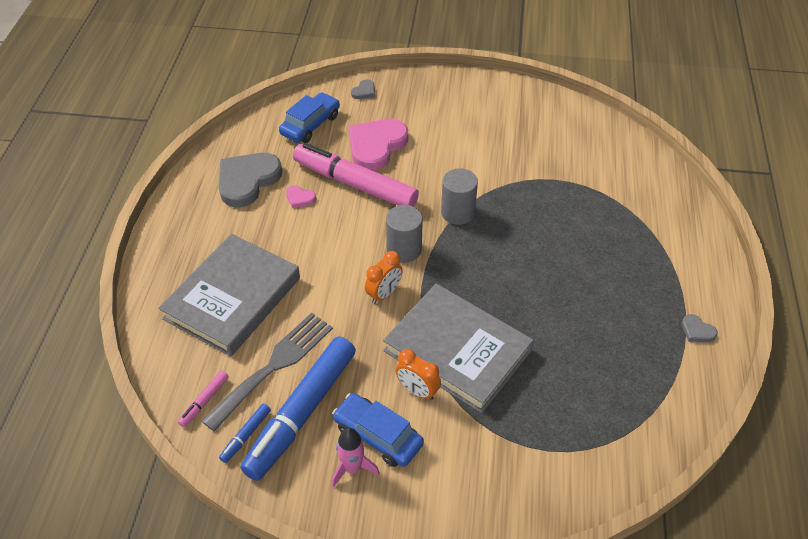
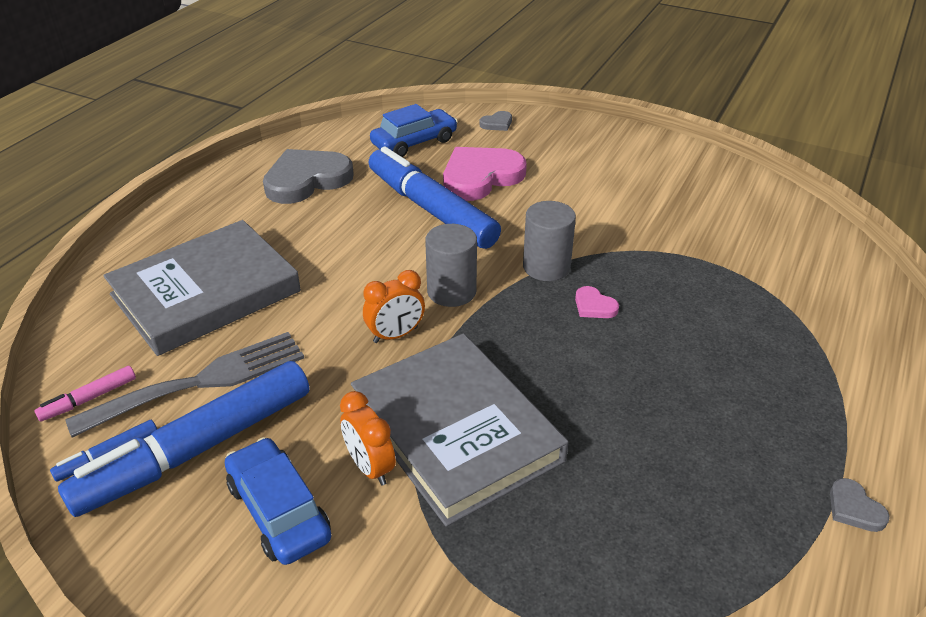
camera: 20 degrees right, 10 degrees down
pink heart [286,185,316,208] -> pink heart moved to [575,286,619,318]
pink marker [293,143,419,207] -> blue marker [369,146,501,249]
pink rocket [332,428,379,488] -> none

